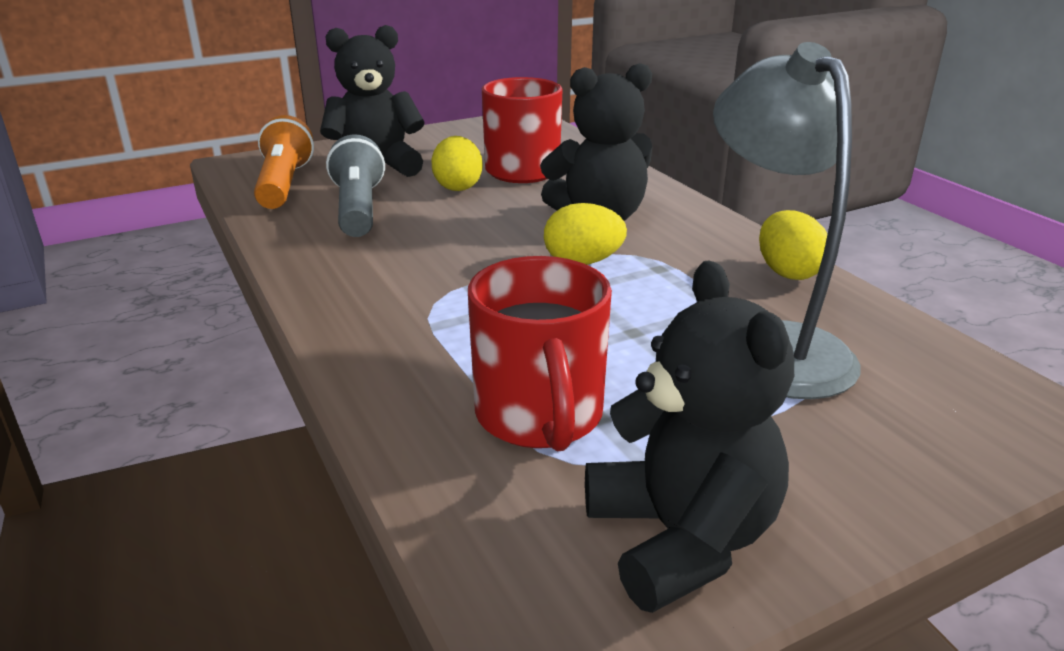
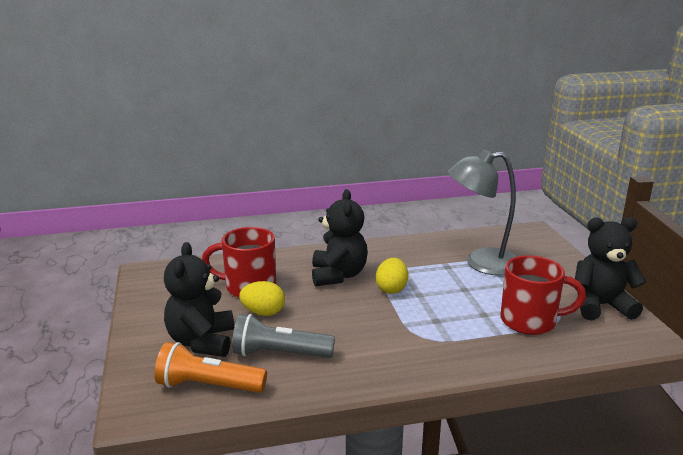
camera: 75 degrees left, 5 degrees down
yellow egg [759,210,827,280] -> none

